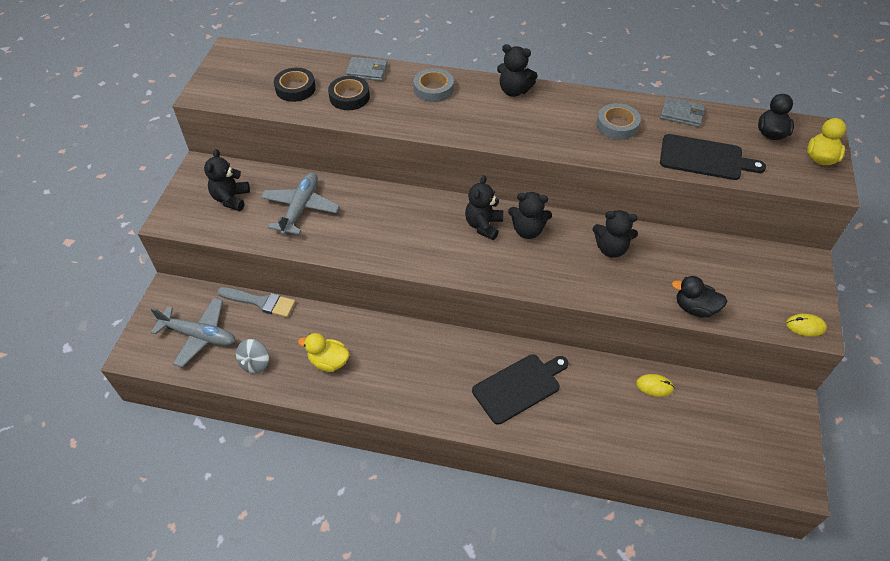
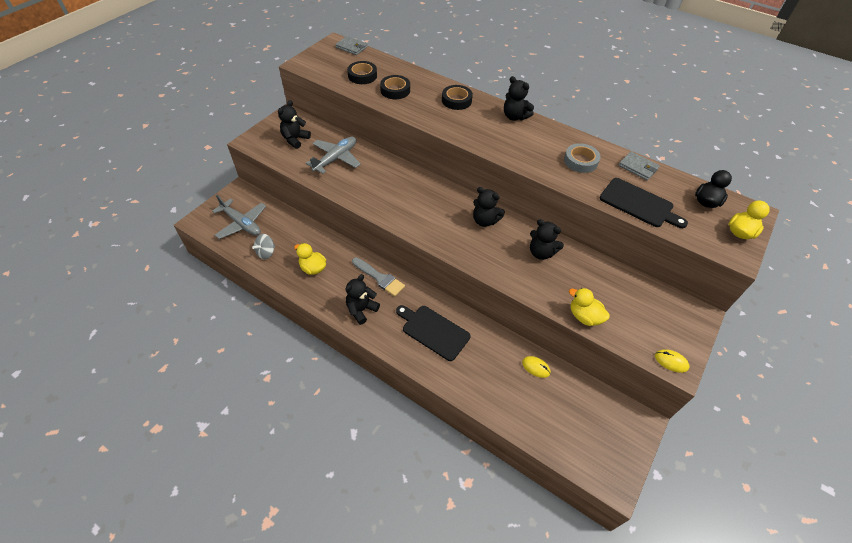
camera: 20 degrees right, 0 degrees up
grey brush [217,287,296,317] -> grey brush moved to [352,257,405,296]
grey wallet [346,57,388,81] -> grey wallet moved to [335,36,368,55]
grey tape [413,68,454,102] -> black tape [442,85,473,110]
black teddy bear [465,175,503,240] -> black teddy bear moved to [345,274,380,325]
black cutting board [472,354,569,425] -> black cutting board turned 135 degrees counterclockwise [396,305,471,361]
black duck [672,276,728,318] -> yellow duck [569,288,610,326]

